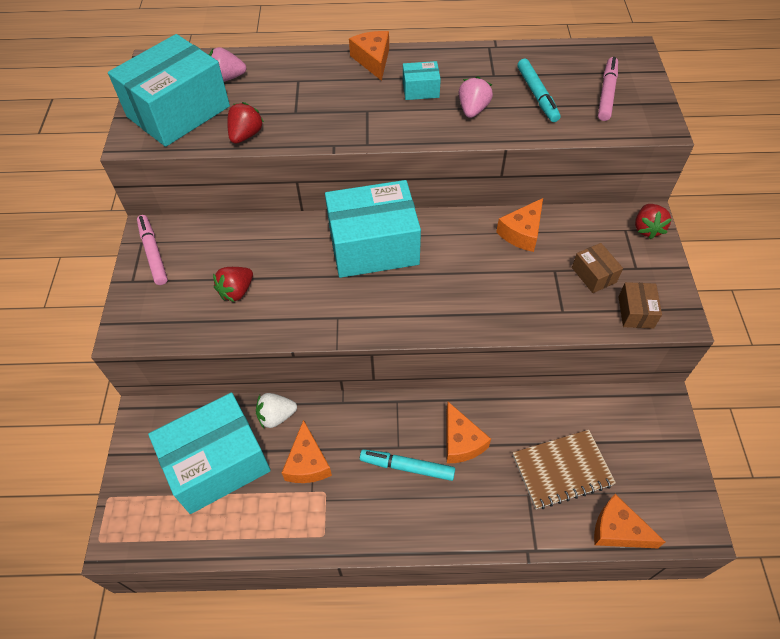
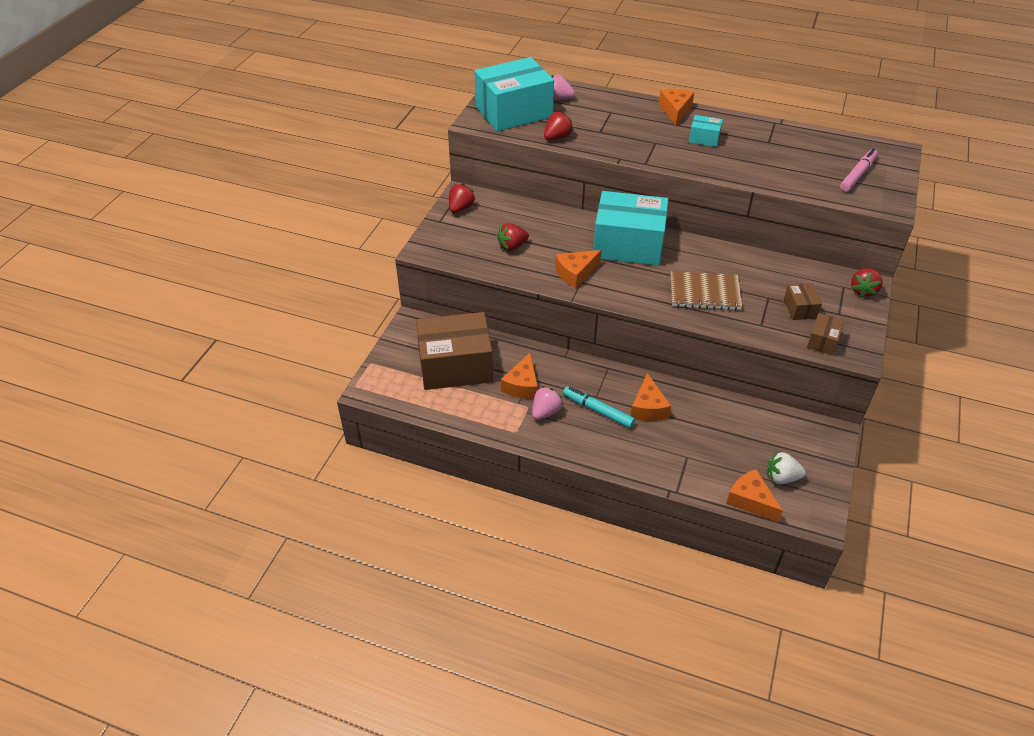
camera: 20 degrees right, 10 degrees down
pink marker [137,215,168,285] -> red strawberry [449,183,475,213]
turquoise box [148,392,271,514] -> brown box [416,312,493,390]
white strawberry [256,393,297,428] -> white strawberry moved to [767,452,806,484]
pink strawberry [459,76,493,118] -> pink strawberry moved to [532,386,563,420]
orange cheese [496,198,543,252] -> orange cheese moved to [555,250,601,288]
brown notebook [513,430,616,509] -> brown notebook moved to [671,271,742,310]
turquoise marker [517,59,560,122] -> none

